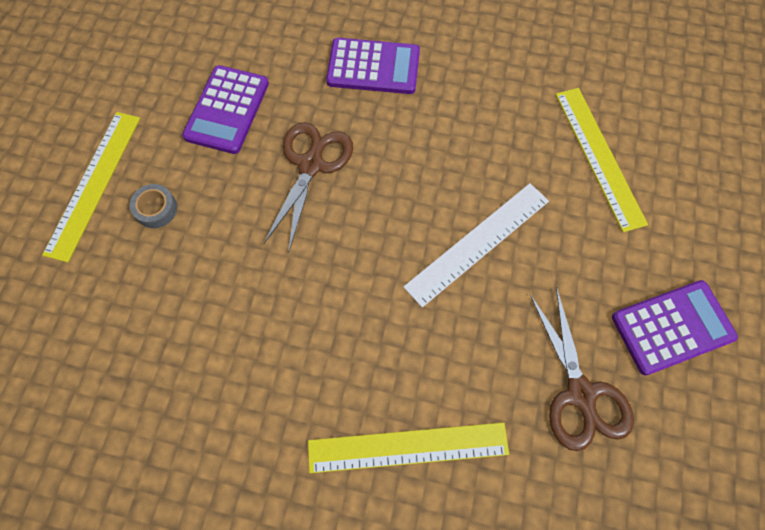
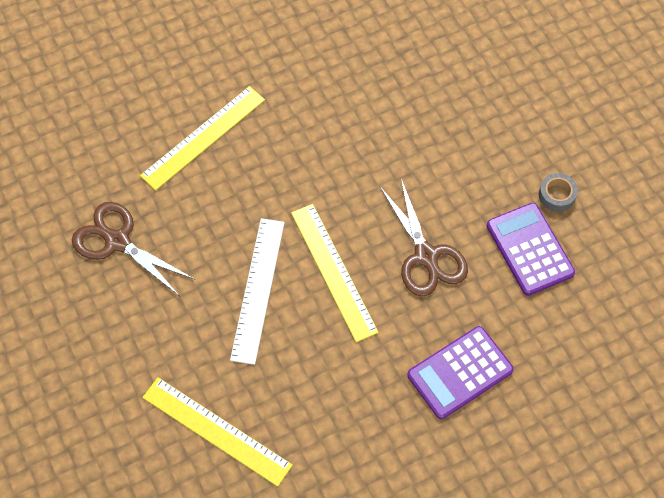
camera: 140 degrees right, 5 degrees down
yellow ruler [42,112,140,262] -> yellow ruler moved to [291,204,379,343]
grey tape [130,184,177,228] -> grey tape moved to [539,173,578,212]
purple calculator [612,280,738,376] -> none

